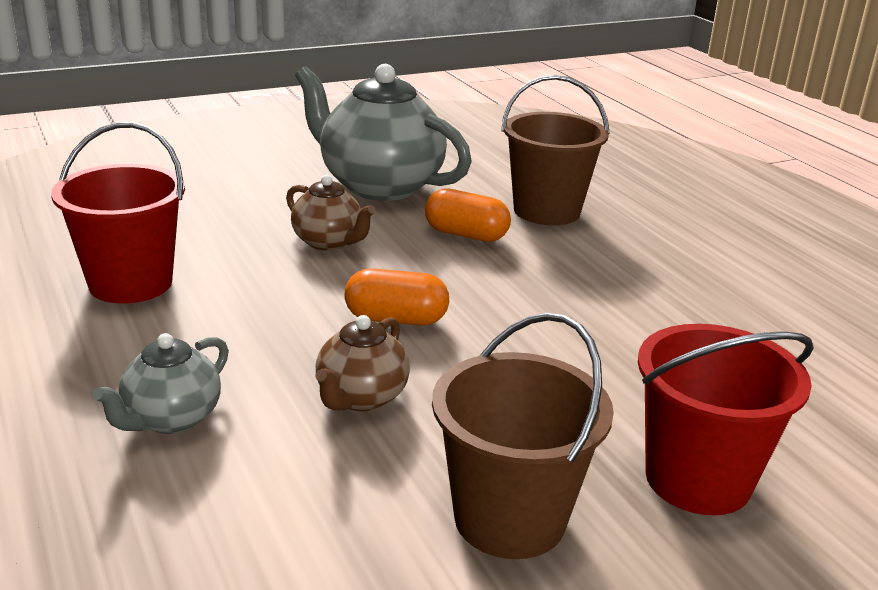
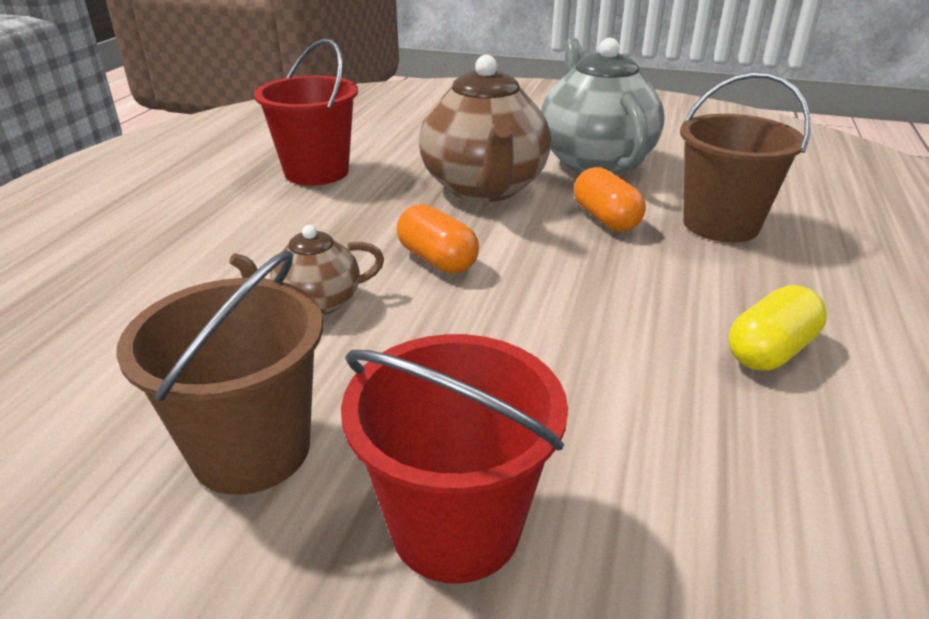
camera: 45 degrees right, 5 degrees up
grey teapot [93,333,229,434] -> none
brown teapot [286,175,375,251] -> brown teapot [419,55,551,202], size x1.97
none -> yellow capsule [729,285,827,371]

